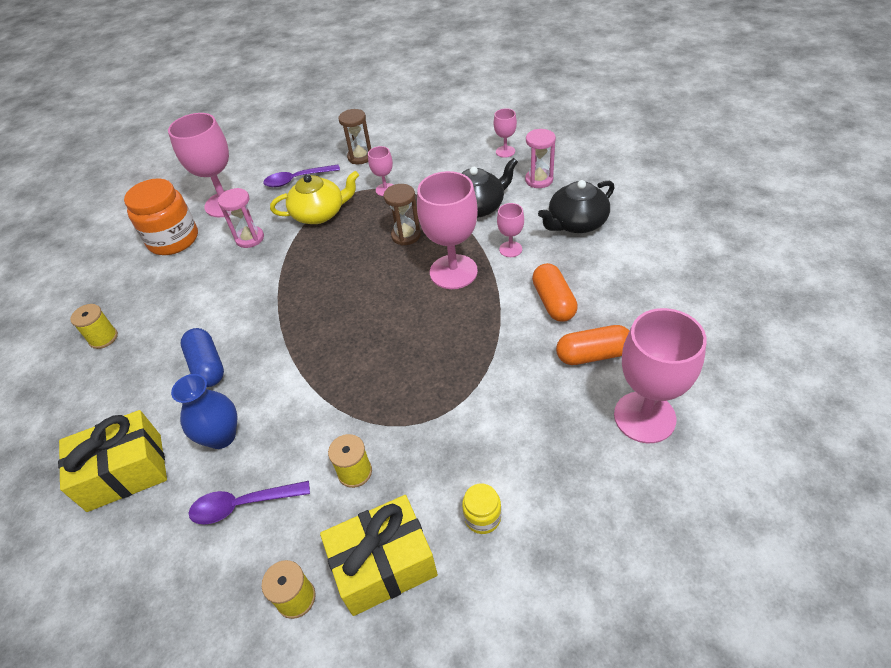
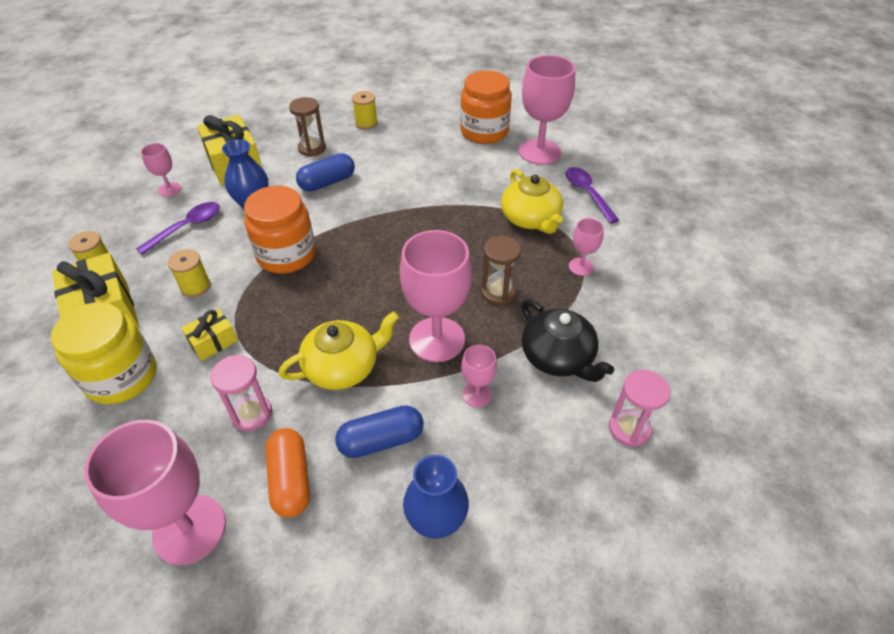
camera: 80 degrees right, 0 degrees up
purple spoon [189,481,310,524] -> purple spoon turned 60 degrees clockwise [136,202,220,255]
pink hourglass [218,188,264,248] -> pink hourglass moved to [210,355,272,431]
brown hourglass [338,109,371,164] -> brown hourglass moved to [289,97,326,157]
yellow jar [462,483,501,534] -> yellow jar [51,302,156,404], size x2.11
pink goblet [494,108,517,158] -> pink goblet moved to [141,143,181,197]
orange capsule [532,263,578,322] -> blue capsule [335,405,424,458]
black teapot [538,180,614,233] -> none
none -> yellow gift [181,309,238,361]
none -> orange jar [244,186,316,274]
none -> yellow teapot [279,311,399,390]
none -> blue vase [403,455,469,539]

